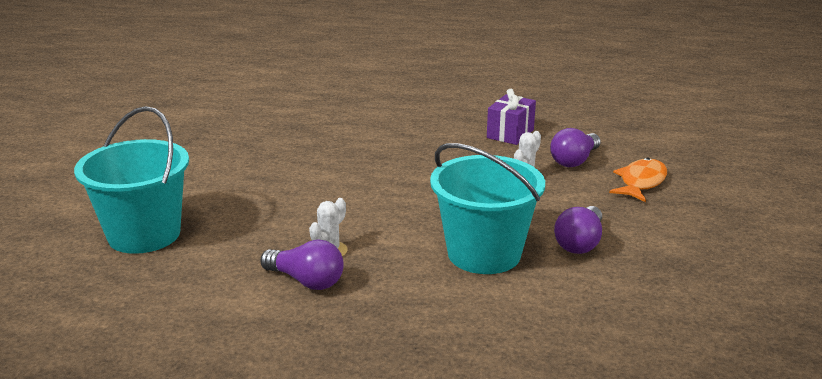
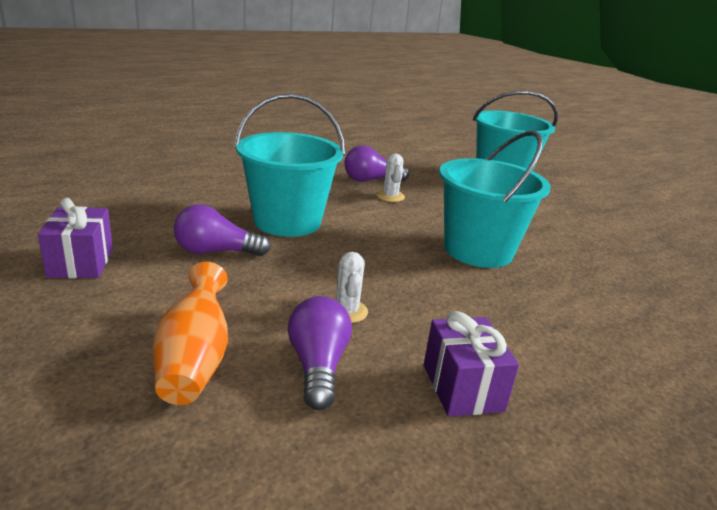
camera: 135 degrees right, 0 degrees up
purple light bulb [554,206,602,254] -> purple light bulb turned 75 degrees counterclockwise [174,204,270,256]
orange fish [609,158,667,202] -> orange vase [153,262,228,405]
none -> purple gift [38,198,113,278]
none -> turquoise bucket [439,131,551,268]

